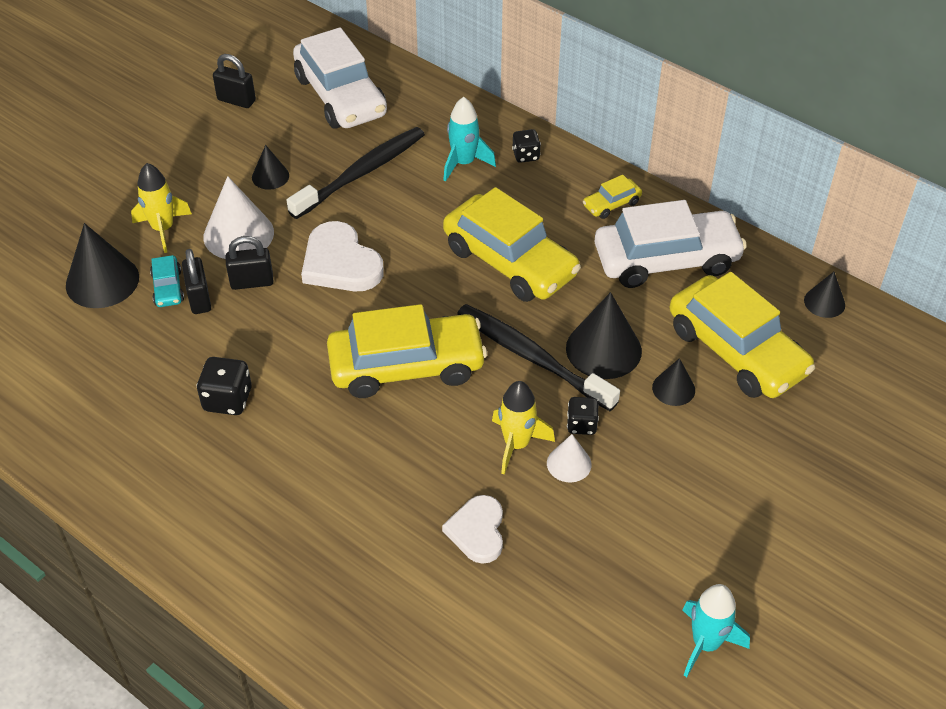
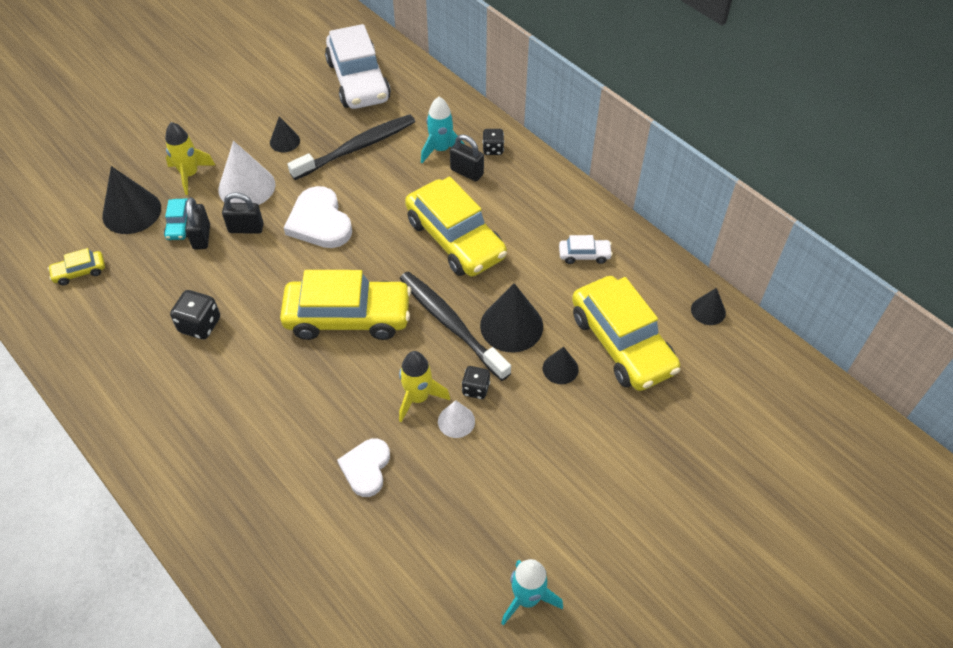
camera: 10 degrees right, 5 degrees up
black padlock [213,54,256,108] -> black padlock moved to [450,134,484,181]
yellow car [583,175,642,219] -> yellow car moved to [48,248,105,285]
white car [595,200,747,288] -> white car [559,235,613,264], size x0.43

